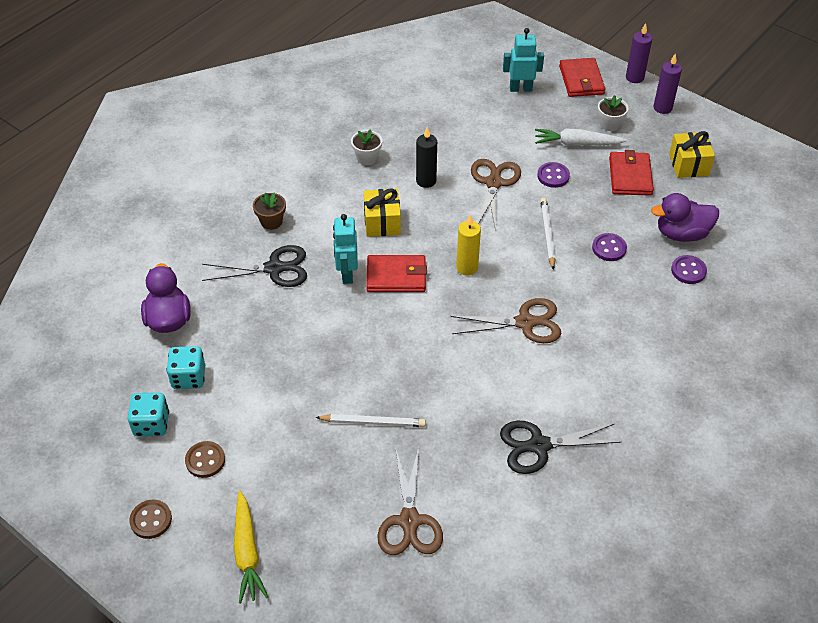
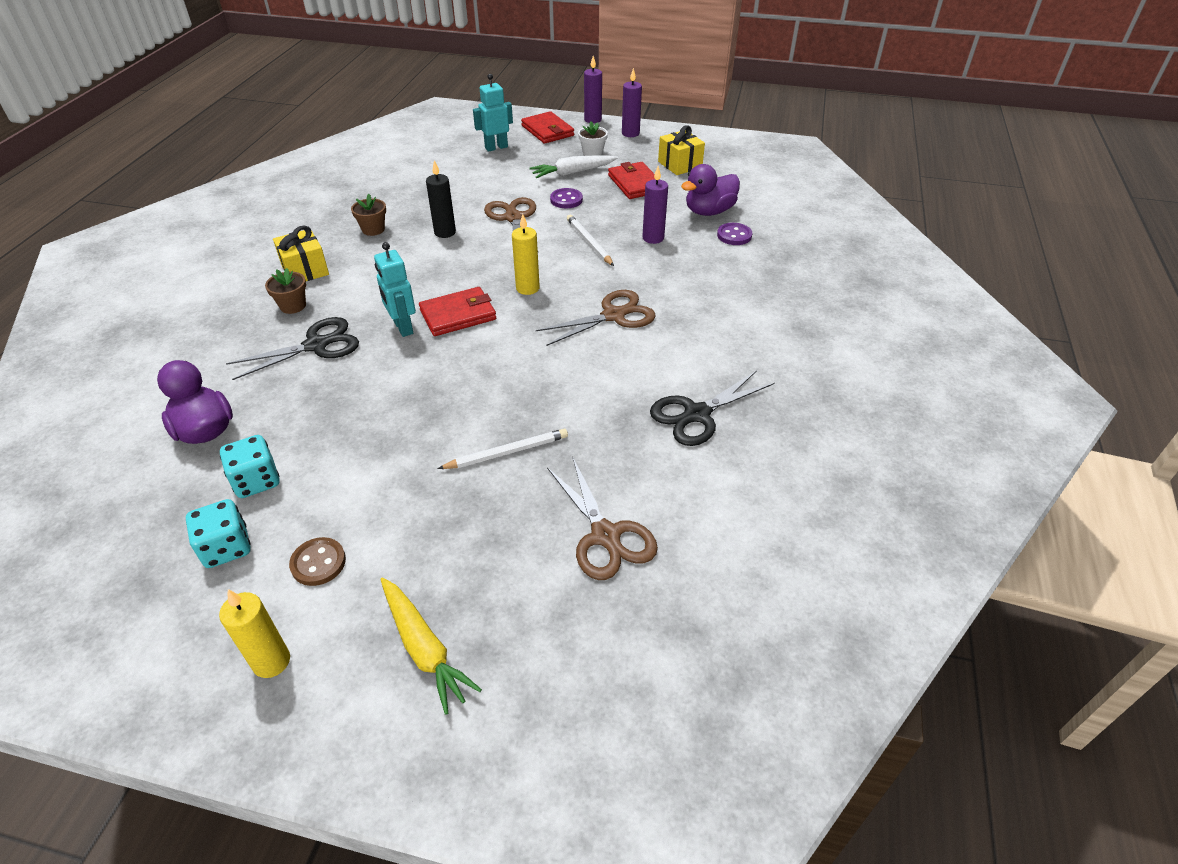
camera: 25 degrees left, 5 degrees down
brown button [130,500,172,539] -> yellow candle [219,589,290,678]
white flower pot [351,129,382,165] -> brown flower pot [351,194,386,236]
yellow gift [364,188,401,237] -> yellow gift moved to [273,226,329,281]
purple button [592,233,627,261] -> purple candle [642,166,668,244]

